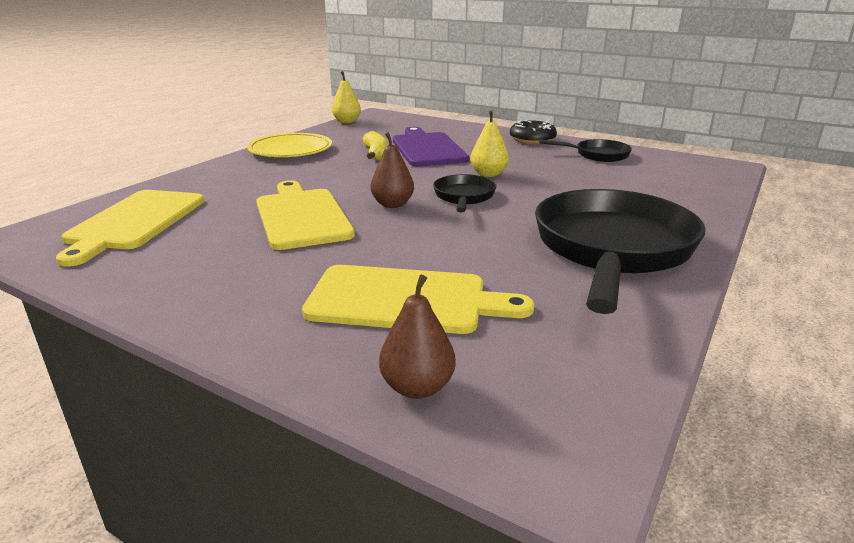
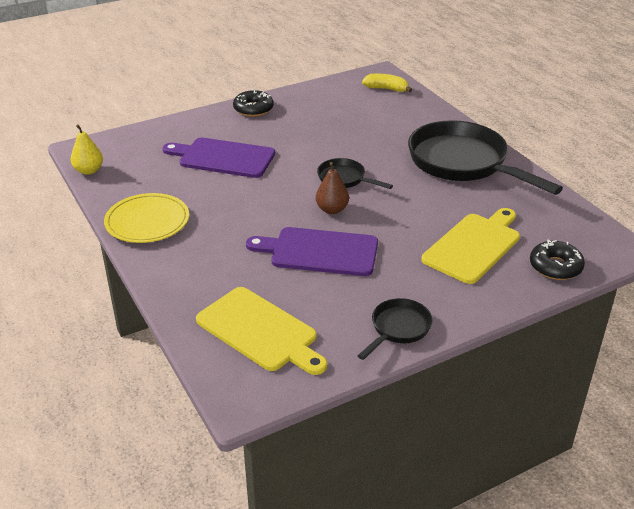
camera: 60 degrees left, 10 degrees up
yellow cutting board [256,180,355,250] -> purple cutting board [246,227,378,276]
yellow banana [363,131,389,161] -> yellow banana moved to [362,74,412,92]
brown pear [379,275,456,399] -> black donut [530,239,585,280]
yellow pear [470,110,509,177] -> none
black pan [539,139,632,162] -> black pan moved to [358,298,433,360]

